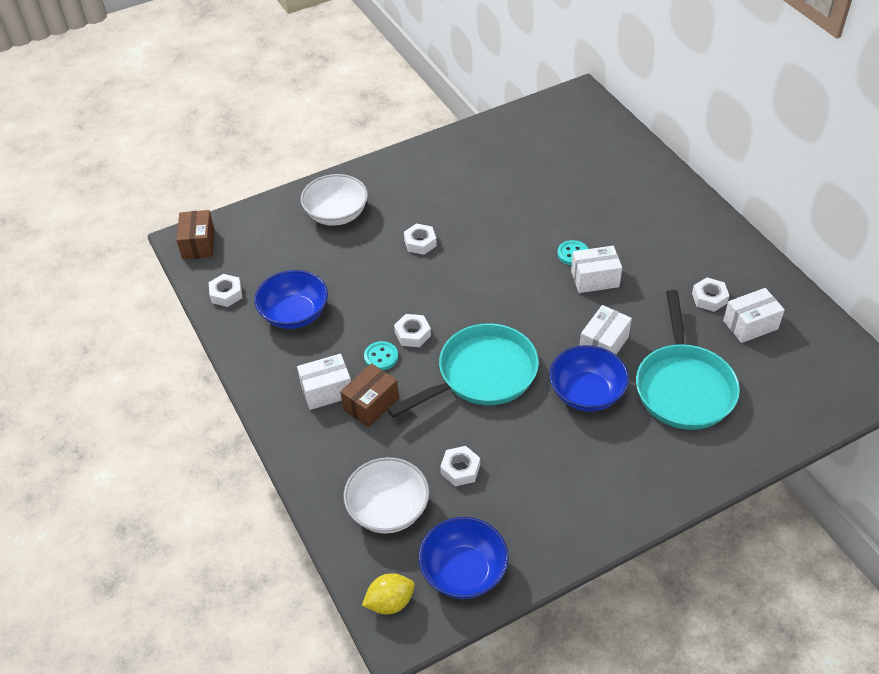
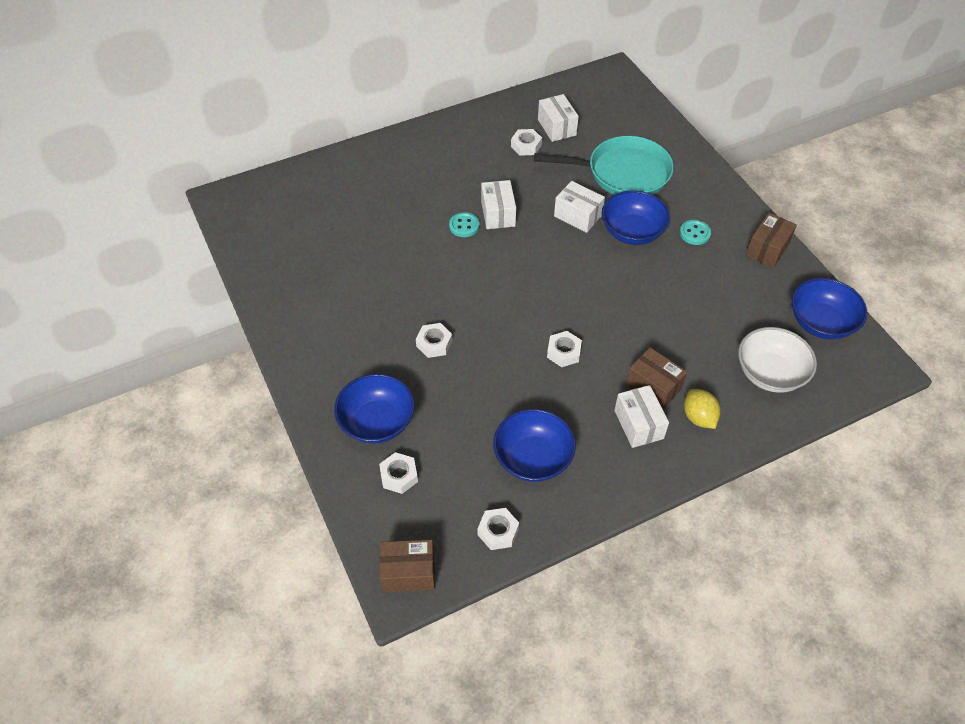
camera: 90 degrees left, 5 degrees up
white bowl [301,174,368,226] -> blue bowl [334,374,415,444]
yellow lemon [362,573,415,615] -> yellow lemon moved to [684,389,721,429]
turquoise button [364,341,398,370] -> turquoise button moved to [680,220,711,245]
turquoise pan [387,323,539,418] -> none
white nut [440,446,480,486] -> white nut moved to [379,452,418,494]
none -> brown box [746,213,797,268]

